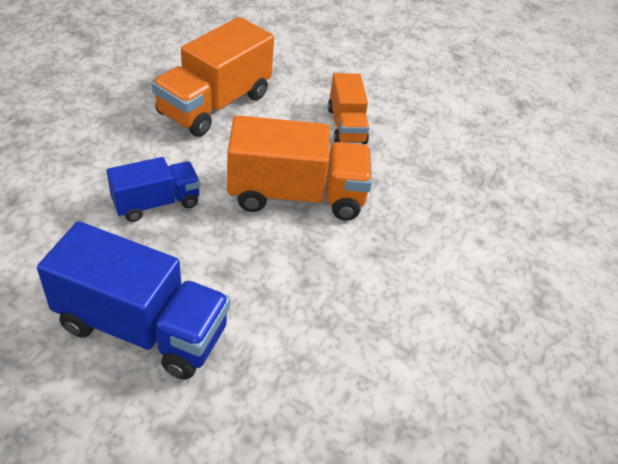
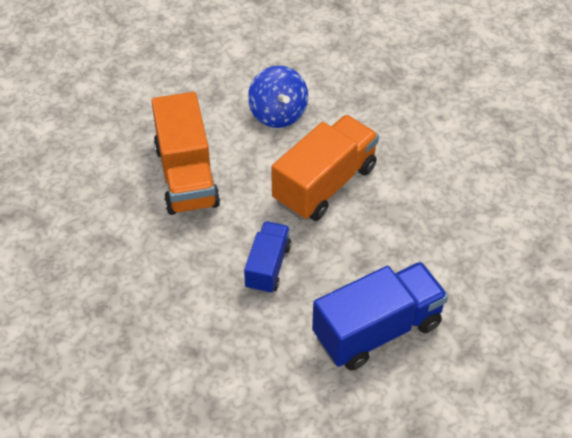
camera: 45 degrees left, 5 degrees up
orange truck [328,73,369,144] -> blue spinning top [248,66,308,128]

